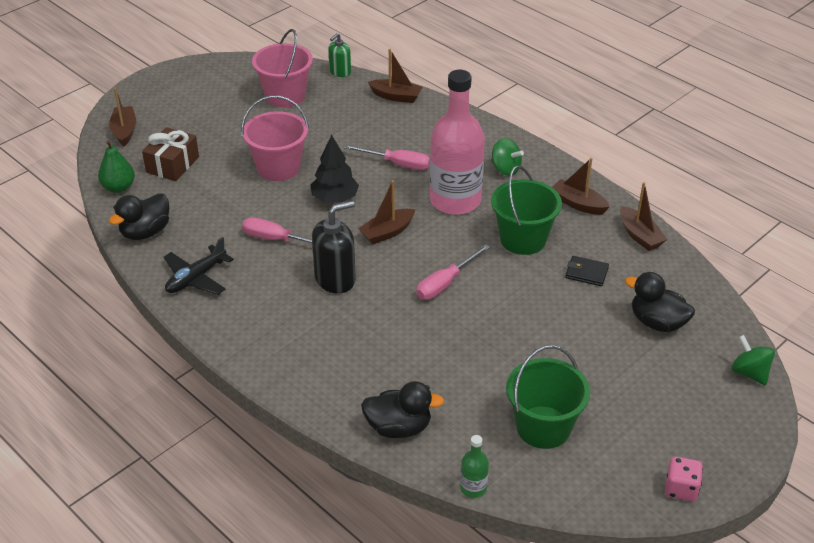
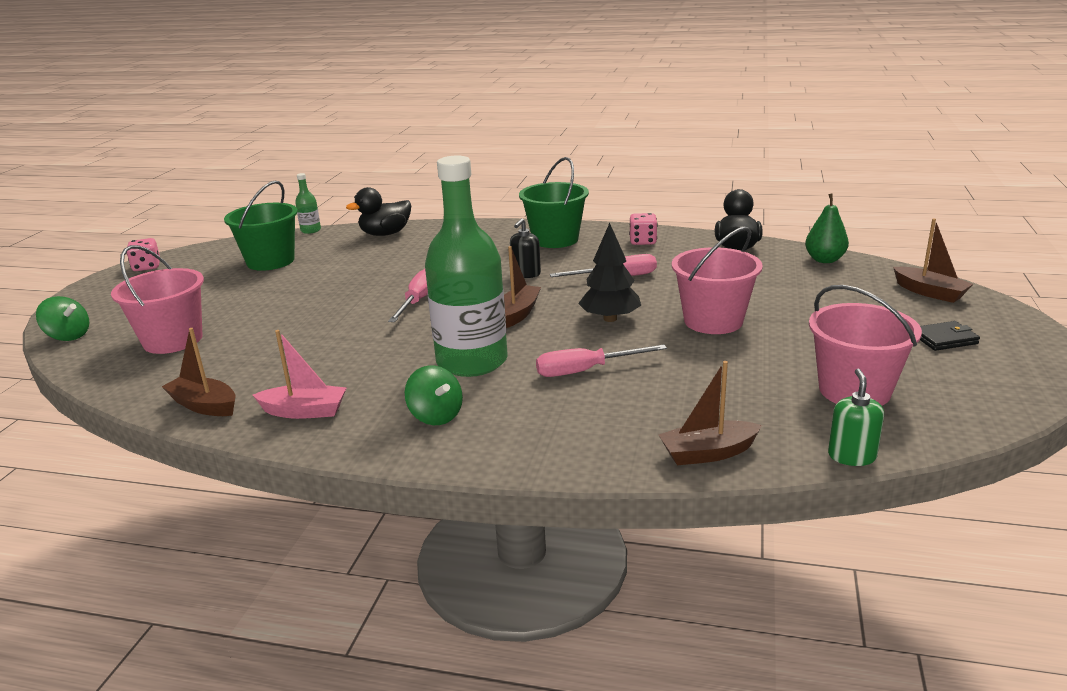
camera: 150 degrees right, 15 degrees down
brown gift [142,127,199,181] -> none
black plane [164,237,234,295] -> pink dice [629,213,658,245]
black soap dispenser [312,201,356,294] -> black soap dispenser [510,218,541,278], size x0.60
pink bottle [430,70,485,215] -> green bottle [425,155,508,377]
green spinning top [491,138,524,176] -> green spinning top turned 135 degrees counterclockwise [405,365,463,425]
green bucket [491,165,562,255] -> green bucket moved to [519,157,589,248]
brown boat [552,158,609,215] -> pink boat [253,330,346,419]
black wallet [565,256,609,286] -> black wallet moved to [920,321,980,351]
black duck [625,272,695,332] -> pink bucket [111,245,204,354]

